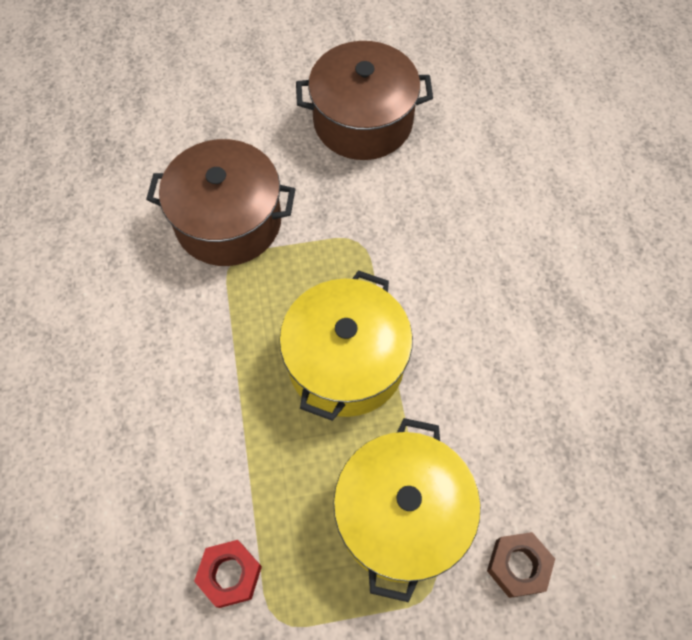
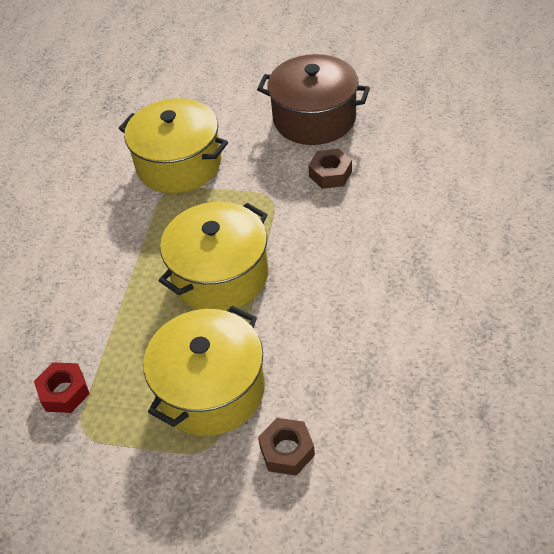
camera: 25 degrees right, 15 degrees down
brown pot [146,139,296,266] -> yellow pot [119,98,228,193]
none -> brown nut [308,149,352,189]

